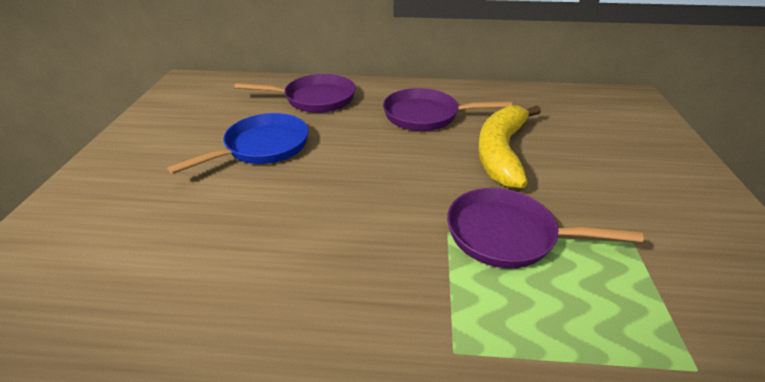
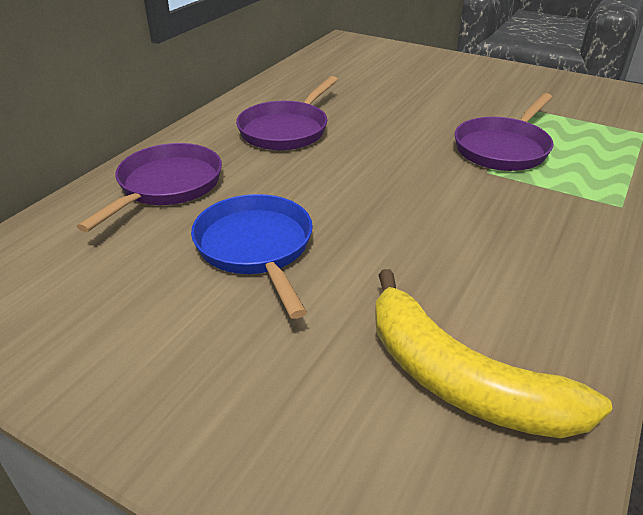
camera: 65 degrees left, 0 degrees up
yellow banana [478,105,541,188] -> yellow banana moved to [375,269,613,438]

